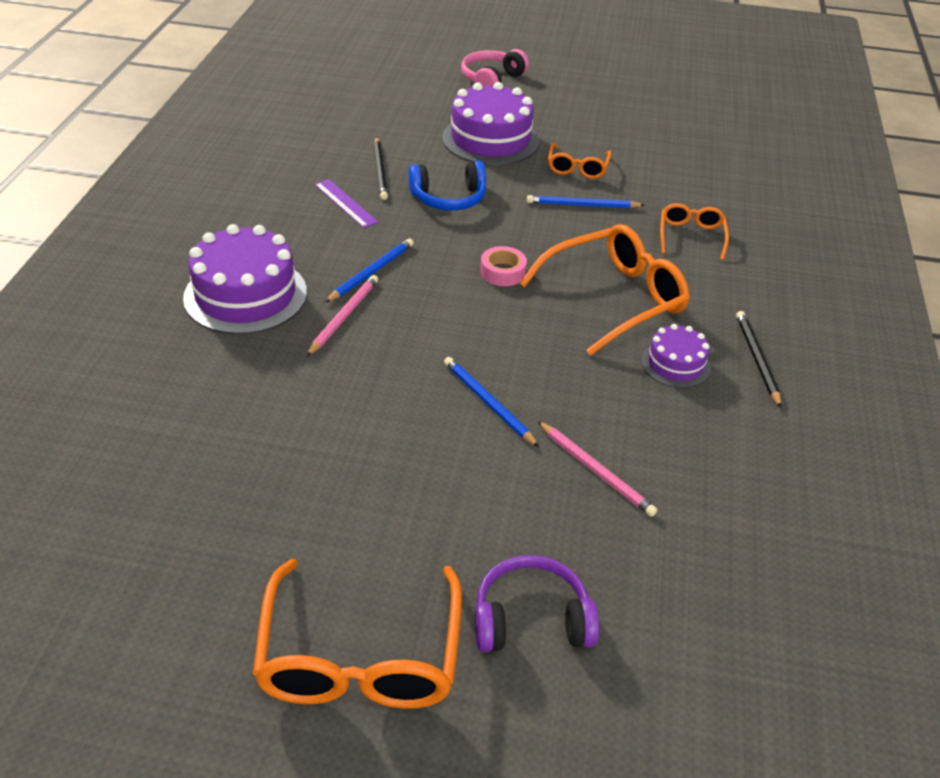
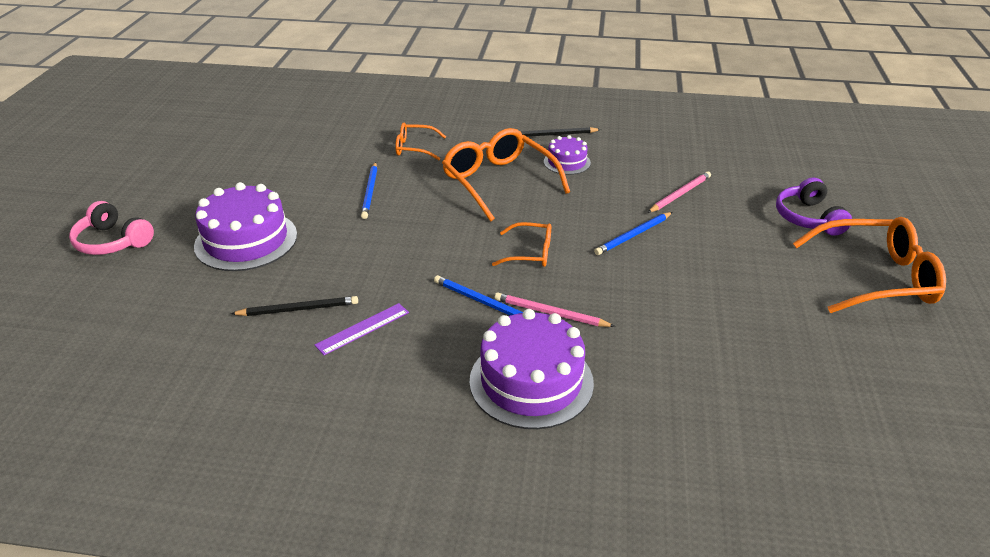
camera: 90 degrees left, 5 degrees down
blue headphones [408,161,486,211] -> none
pink tape [480,246,527,286] -> none
orange glasses [548,143,612,179] -> orange glasses moved to [492,222,551,267]

